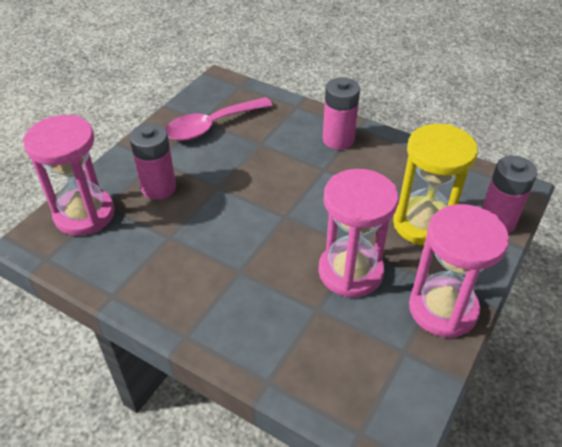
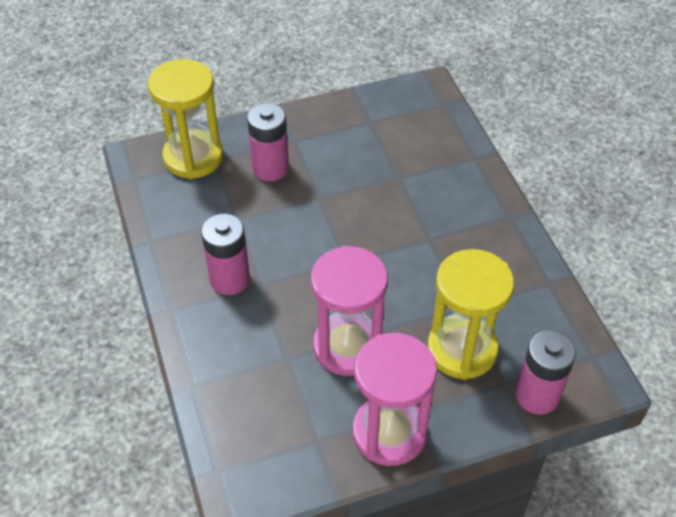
camera: 40 degrees right, 5 degrees up
pink hourglass [23,115,115,236] -> yellow hourglass [148,59,223,179]
pink spoon [165,97,273,141] -> none
pink battery [323,77,360,150] -> pink battery moved to [201,214,250,295]

